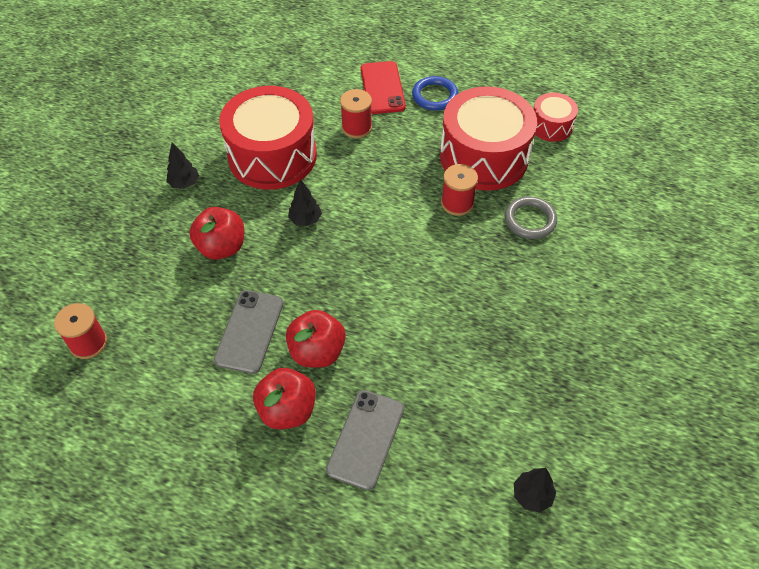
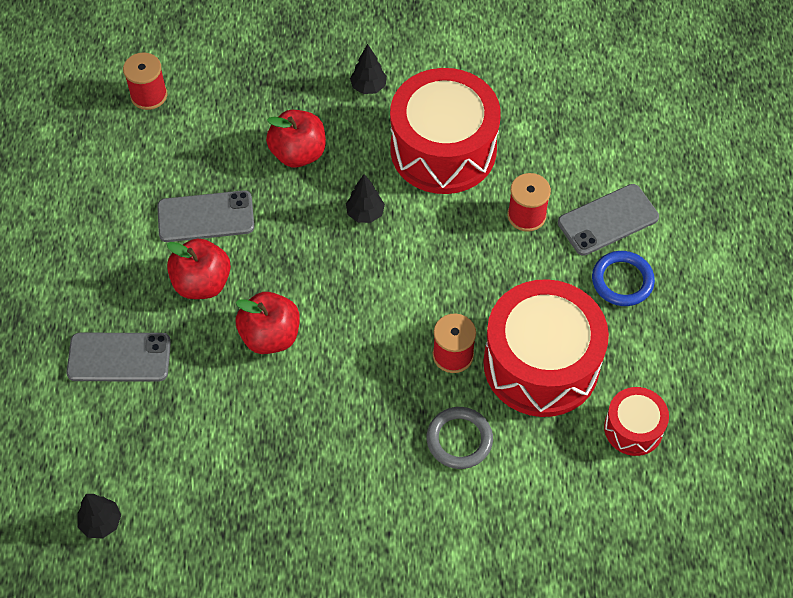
camera: 70 degrees right, 5 degrees up
red apple [253,368,316,429] -> red apple moved to [235,292,300,354]
red phone [361,61,406,114] -> grey phone [558,184,659,256]

